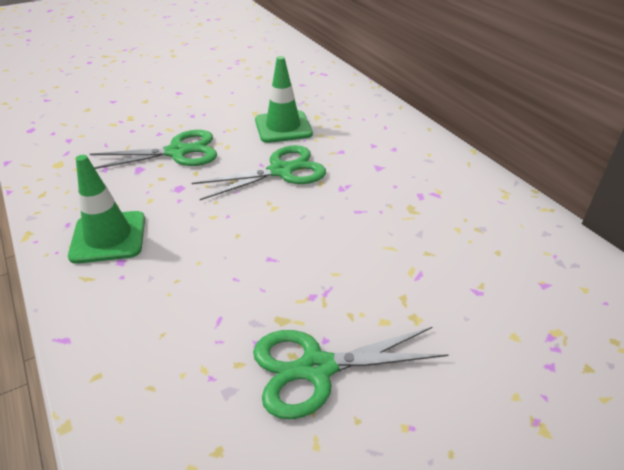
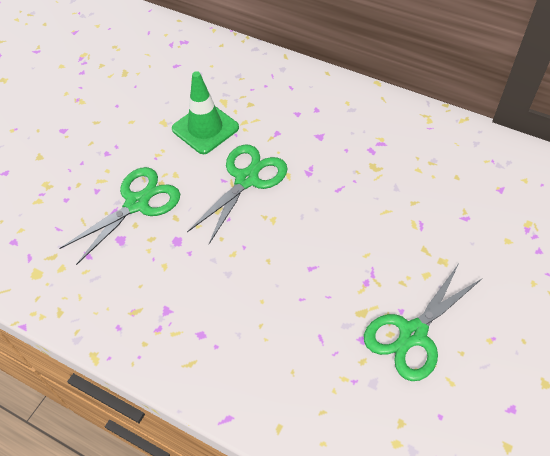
camera: 30 degrees left, 15 degrees up
green traffic cone [68,155,145,264] -> none

